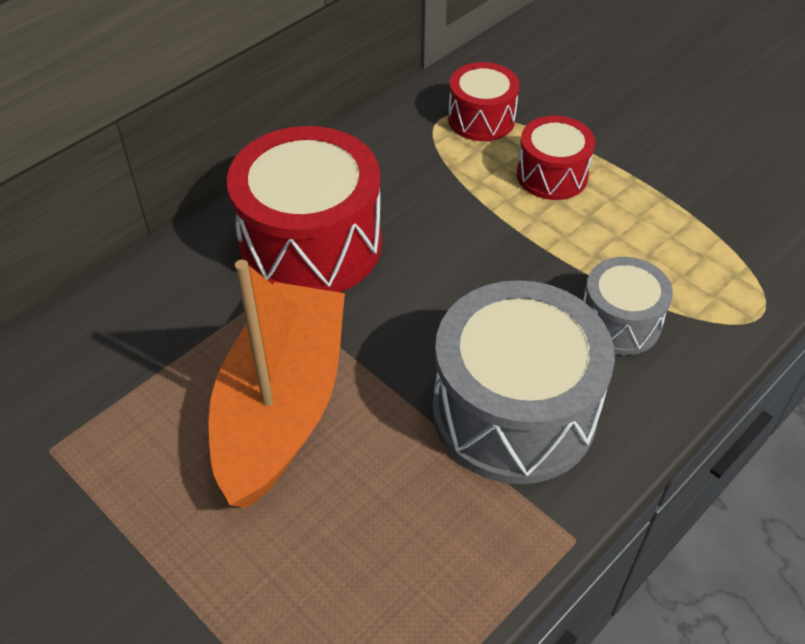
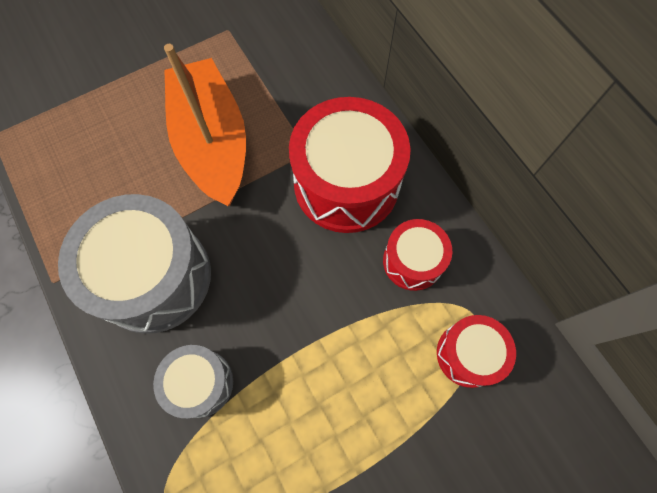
camera: 105 degrees right, 20 degrees up
orange boat [208,260,345,508] -> orange boat turned 135 degrees counterclockwise [164,44,246,206]
red drum [517,116,595,200] -> red drum moved to [383,219,452,291]

